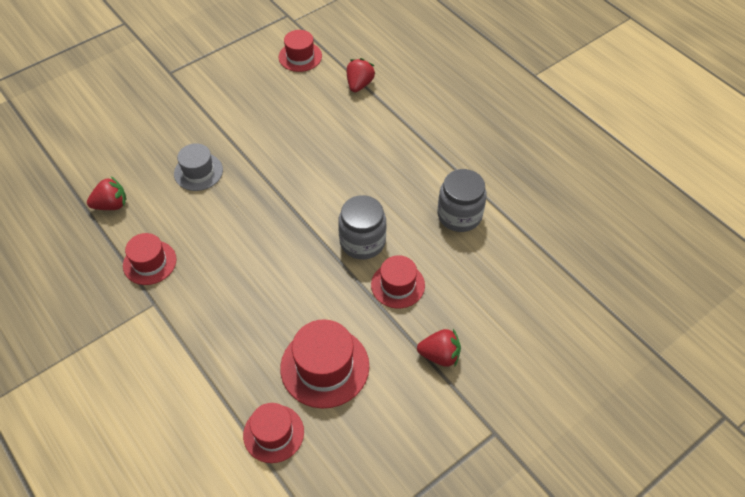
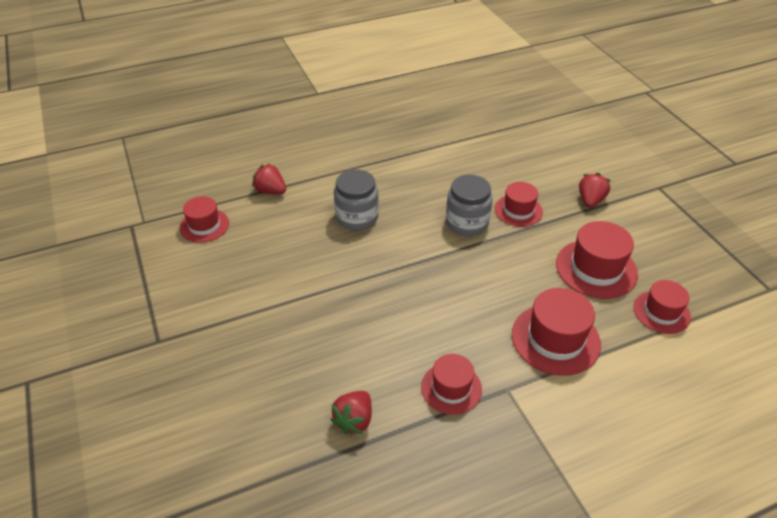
camera: 75 degrees left, 10 degrees down
red strawberry [87,177,127,210] -> red strawberry turned 150 degrees counterclockwise [330,391,372,434]
grey hat [174,143,223,191] -> none
grey jar [438,169,487,232] -> grey jar moved to [334,169,379,231]
none -> red hat [512,288,601,376]

